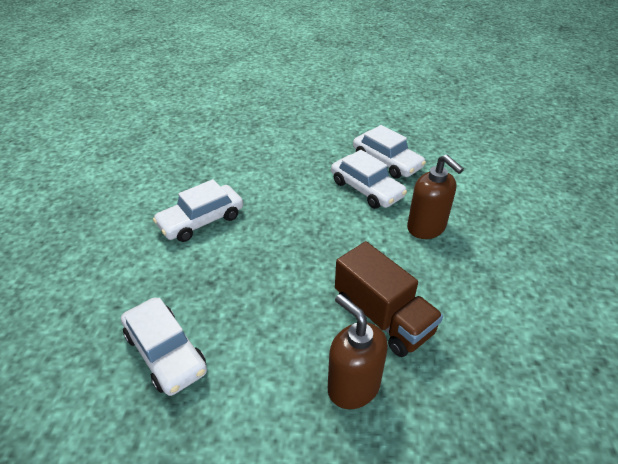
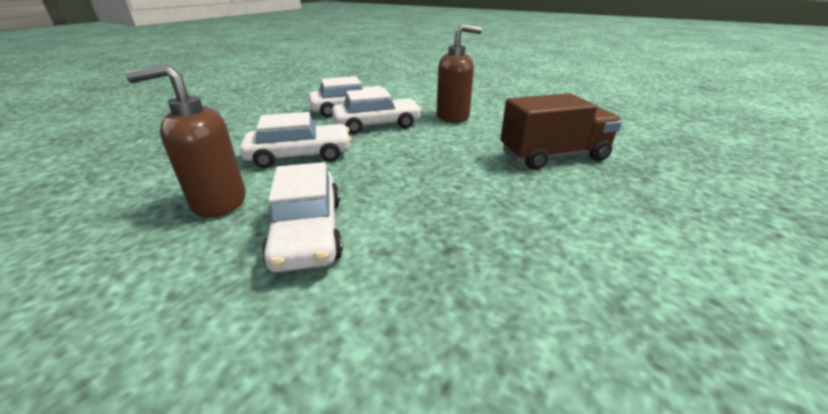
camera: 65 degrees left, 10 degrees down
white car [121,297,207,396] -> white car moved to [240,112,352,168]
brown soap dispenser [328,294,388,409] -> brown soap dispenser moved to [125,63,246,218]

